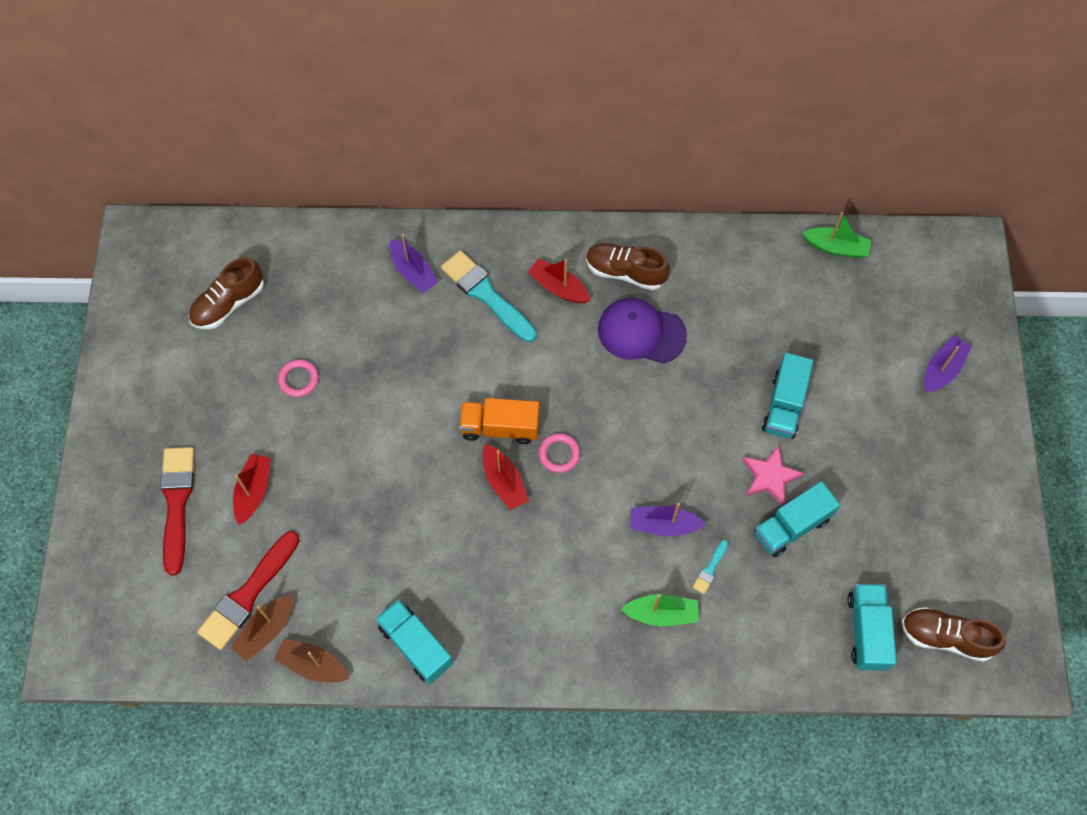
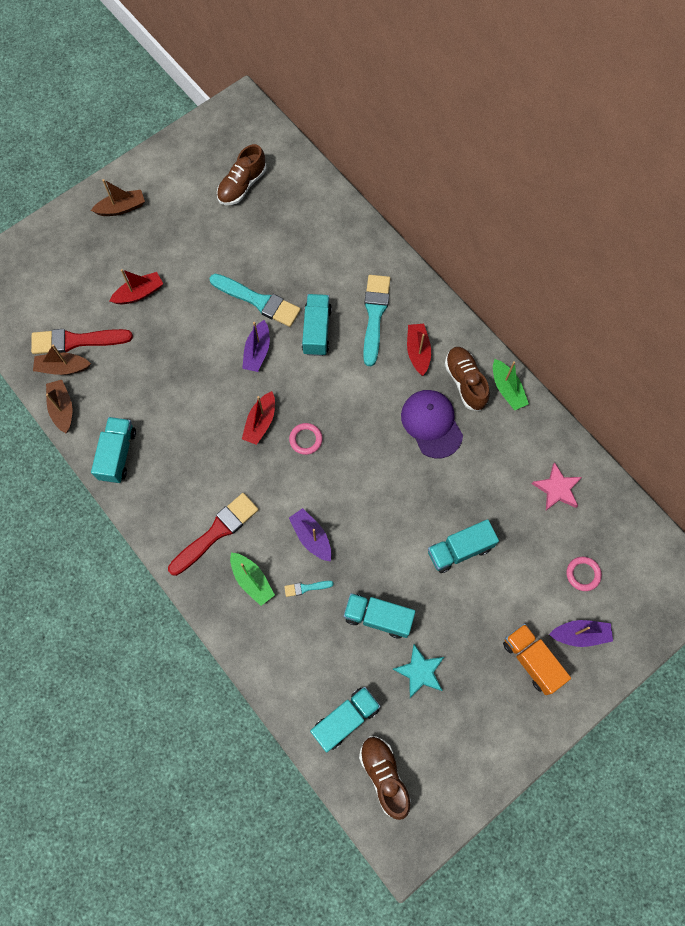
camera: 50 degrees right, 5 degrees up
red brush [160,447,194,576] -> red brush moved to [168,493,259,576]
brown shoe [189,257,264,330] -> brown shoe turned 60 degrees counterclockwise [217,144,266,205]
pink ring [278,359,319,397] -> pink ring moved to [566,557,602,591]
purple boat [390,234,438,293] -> purple boat moved to [242,320,270,372]
orange truck [459,398,539,444] -> orange truck moved to [503,624,571,695]
pink star [742,445,804,506] -> pink star moved to [532,462,582,510]
green boat [802,212,872,258] -> green boat moved to [493,359,529,411]
none -> brown boat [91,179,145,216]
none -> turquoise brush [210,274,301,327]
none -> turquoise truck [302,294,332,356]
none -> turquoise star [393,644,444,698]

